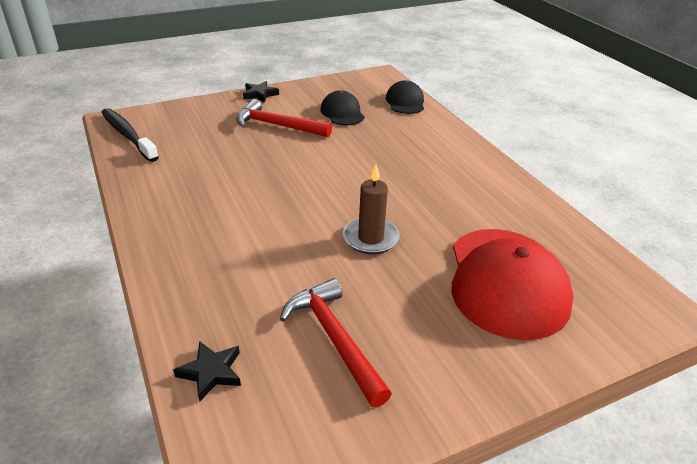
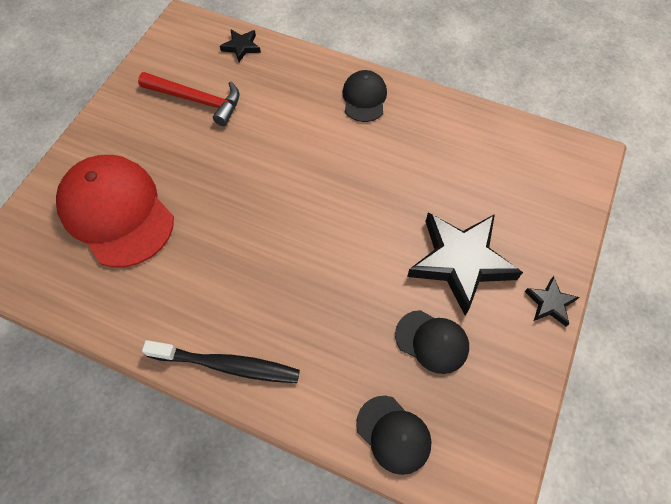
camera: 140 degrees right, 25 degrees up
black toothbrush [101,108,159,162] -> black toothbrush moved to [142,340,300,383]
red hammer [236,99,332,137] -> black star [407,212,523,316]
brown candle [343,164,400,254] -> none
none -> black cap [343,70,387,122]

